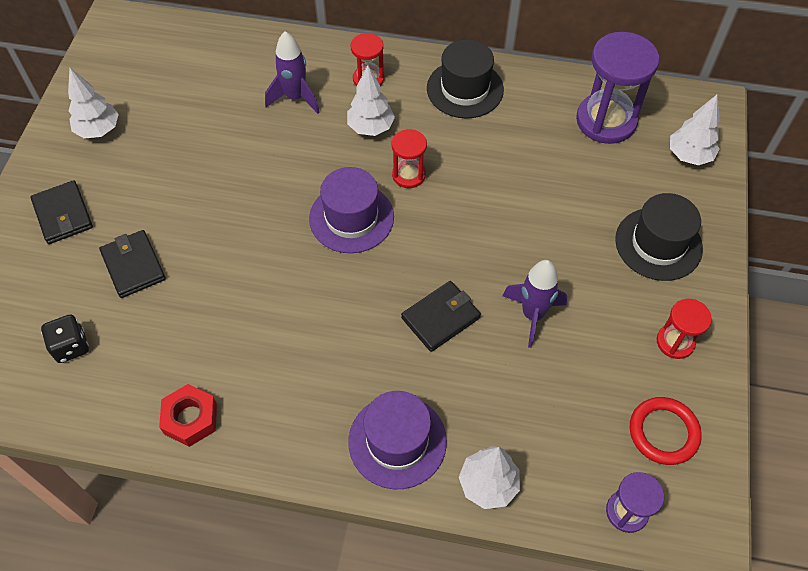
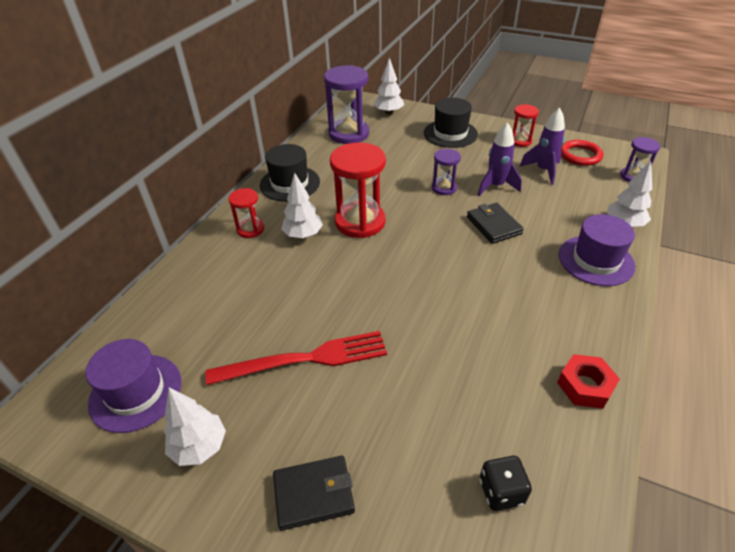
camera: 75 degrees left, 15 degrees down
black wallet [99,230,166,298] -> none
purple rocket [265,31,320,114] -> purple rocket moved to [519,108,565,185]
purple hat [309,167,394,253] -> purple hat moved to [85,339,182,433]
red hourglass [392,129,427,188] -> red hourglass [330,142,386,238], size x1.86
none -> red fork [205,331,387,385]
none -> purple hourglass [432,149,461,195]

